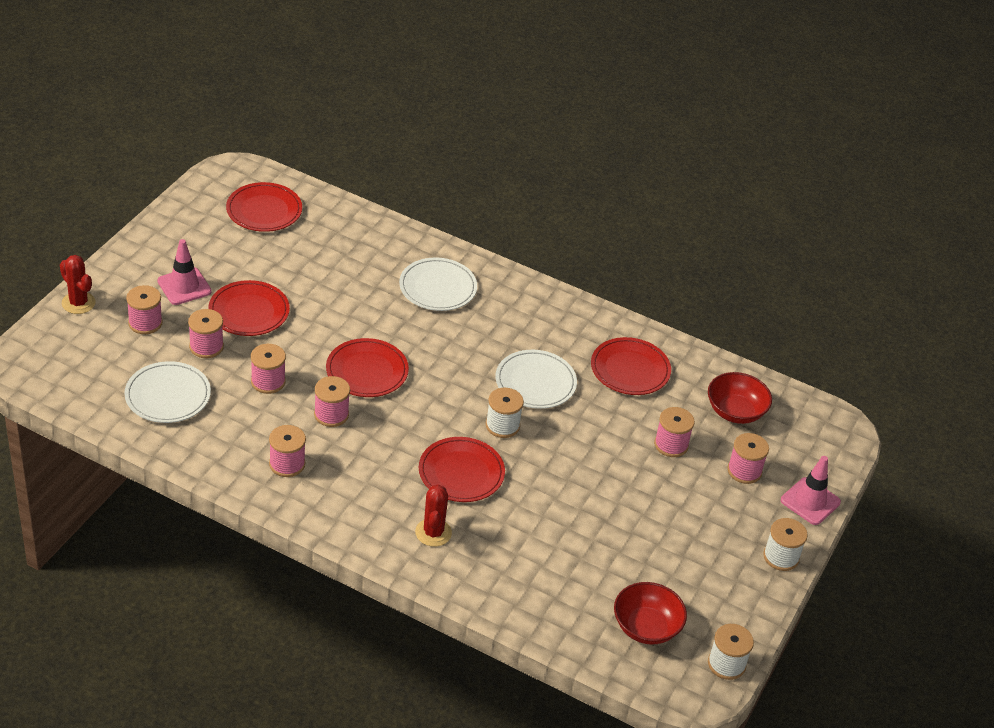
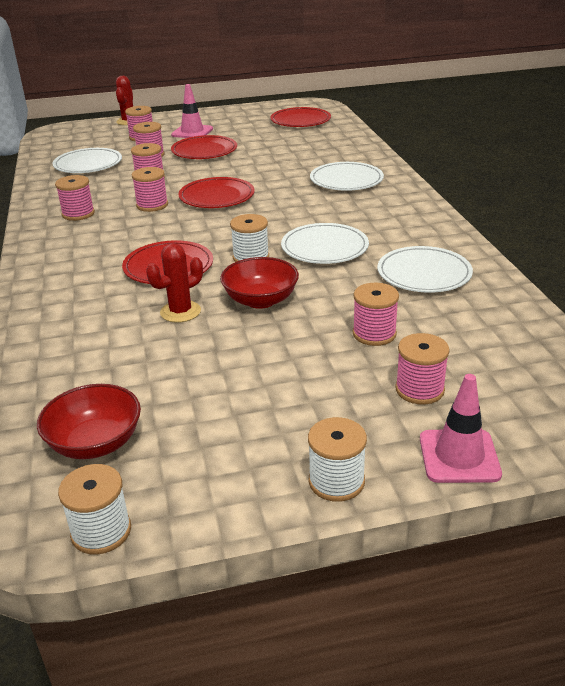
camera: 55 degrees right, 10 degrees down
red cactus [415,484,452,547] -> red cactus moved to [146,243,203,323]
red plate [591,337,671,395] -> white plate [377,246,473,293]
red bowl [708,372,772,424] -> red bowl moved to [220,257,299,309]

